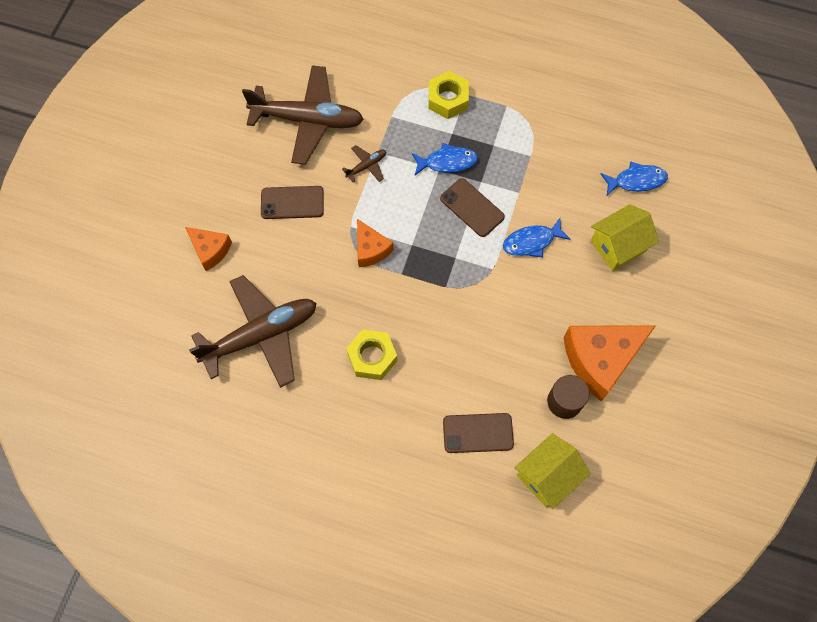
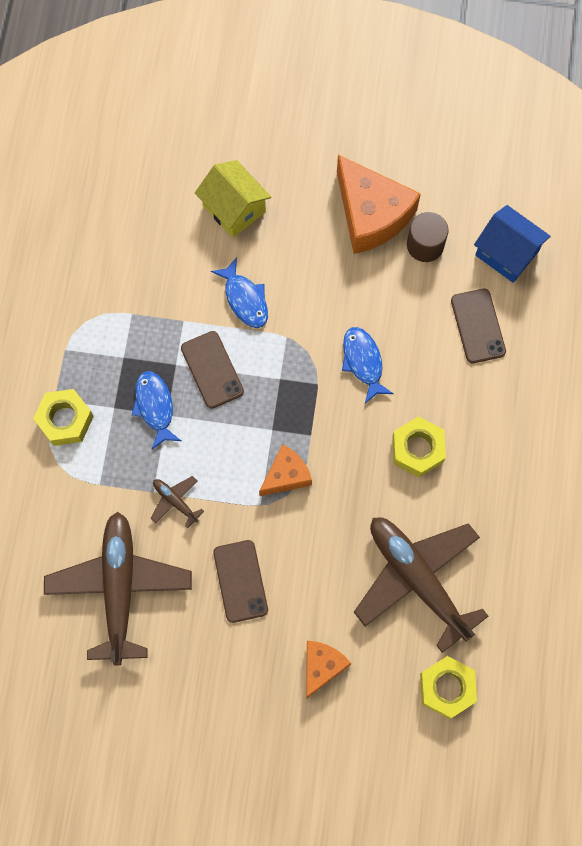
camera: 100 degrees left, 5 degrees up
brown phone [440,178,505,237] -> brown phone turned 60 degrees counterclockwise [181,331,244,409]
yellow house [514,433,591,509] -> blue house [474,205,551,283]
blue fish [601,162,668,195] -> blue fish moved to [342,327,394,403]
none -> yellow nut [420,656,477,719]

